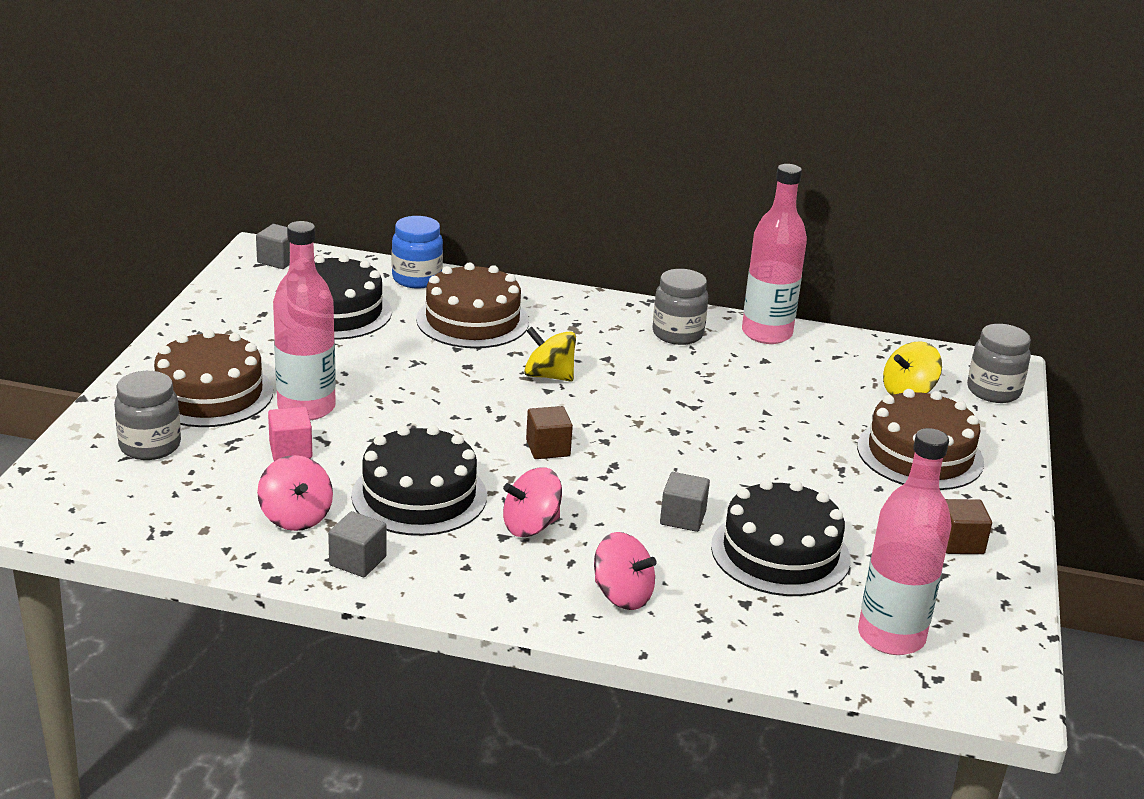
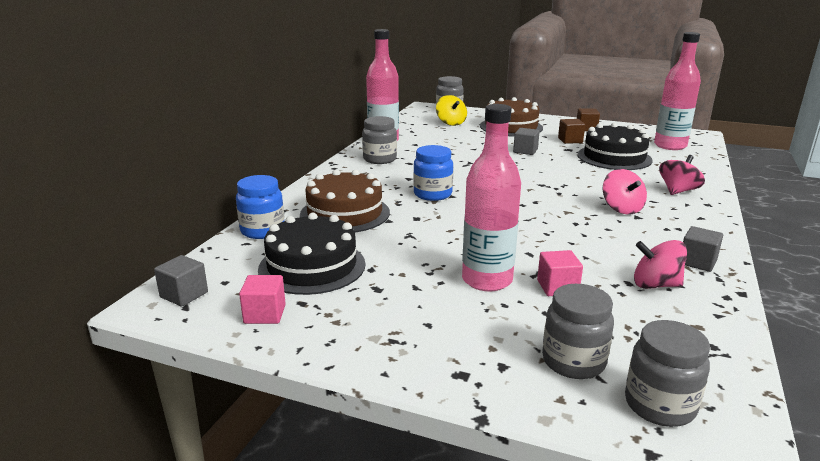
camera: 80 degrees left, 5 degrees down
brown cake [154,329,273,427] -> none
pink spinning top [257,455,333,531] -> pink spinning top turned 150 degrees counterclockwise [634,240,687,289]
black cake [351,425,487,536] -> none
yellow spinning top [524,326,576,382] -> blue jar [413,145,453,201]
brown cube [526,406,573,459] -> brown cube moved to [558,119,585,144]
grey cube [660,472,710,532] -> grey cube moved to [513,128,540,155]
none -> pink cube [239,275,286,324]
none -> grey jar [625,320,710,427]

